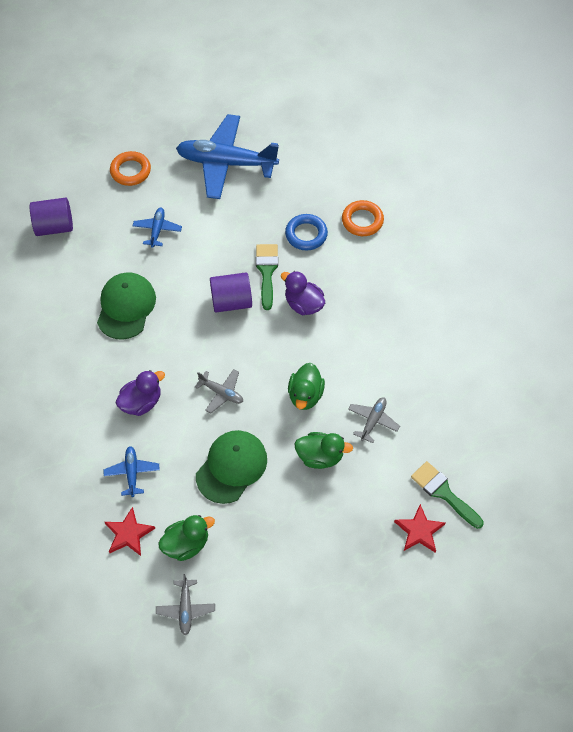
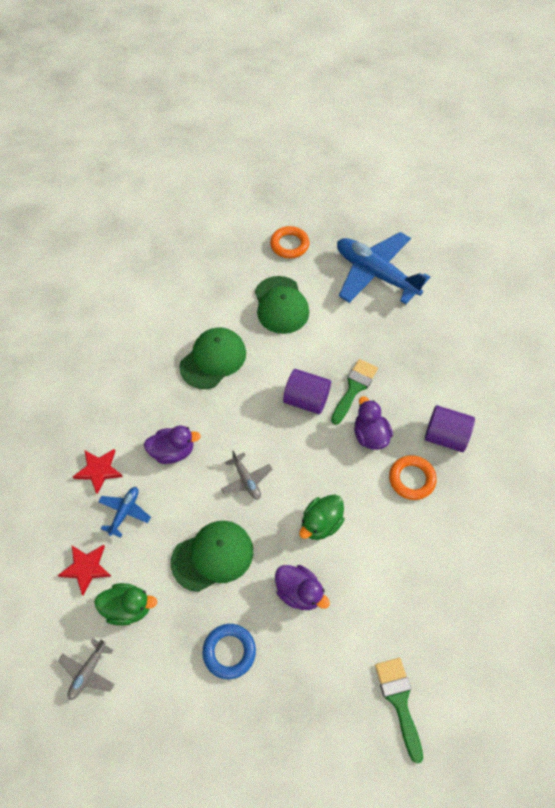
camera: 30 degrees right, 0 degrees up
purple cylinder [30,197,73,236] -> purple cylinder moved to [425,405,475,452]
blue plane [133,208,182,248] -> green cap [255,276,309,334]
blue ring [285,214,328,251] -> blue ring moved to [202,624,256,679]
green duck [294,432,353,469] -> purple duck [275,565,330,610]
orange ring [342,200,384,236] -> orange ring moved to [389,455,437,500]
grey plane [348,397,400,443] -> none
red star [394,504,445,553] -> red star moved to [73,449,123,494]

